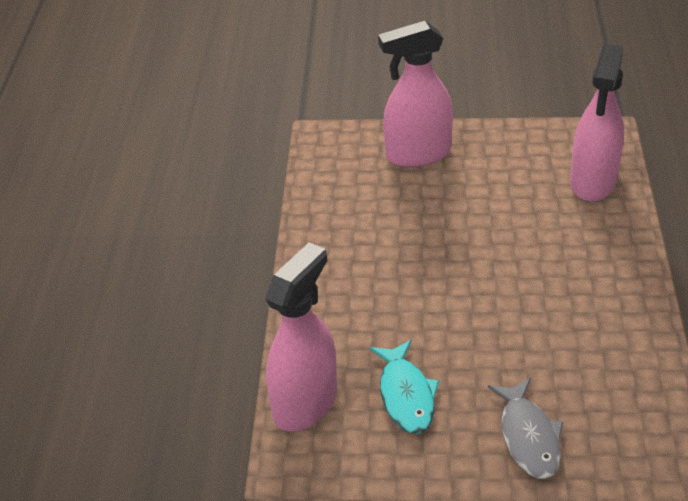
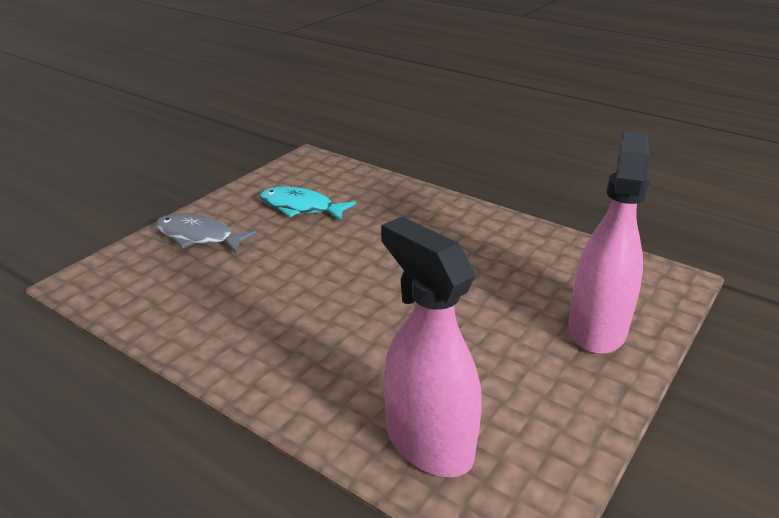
camera: 120 degrees right, 10 degrees down
pink spray bottle [265,242,337,431] -> none

